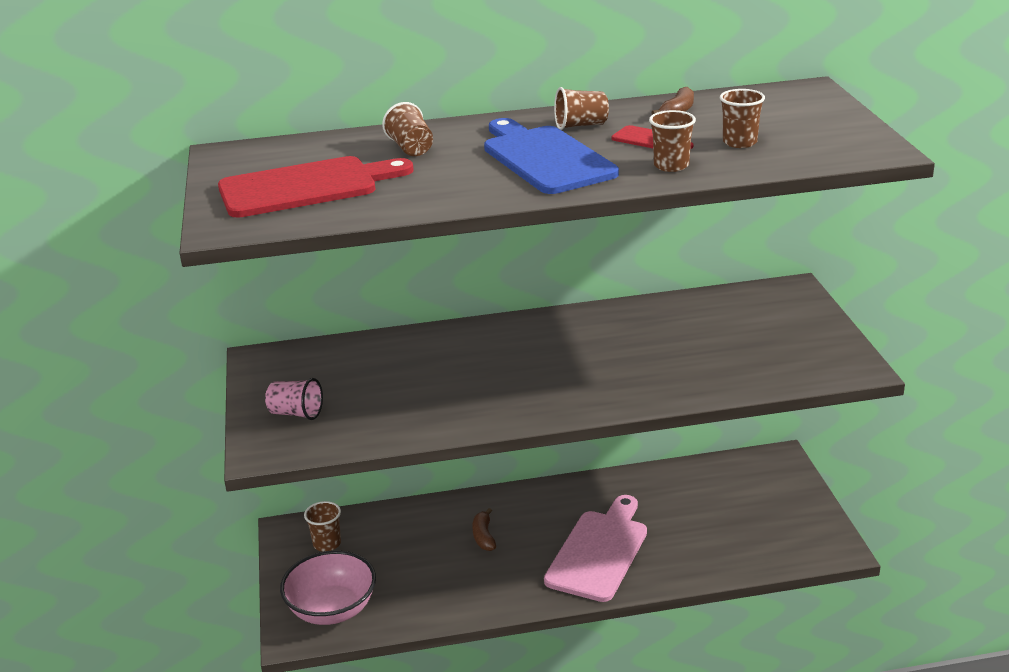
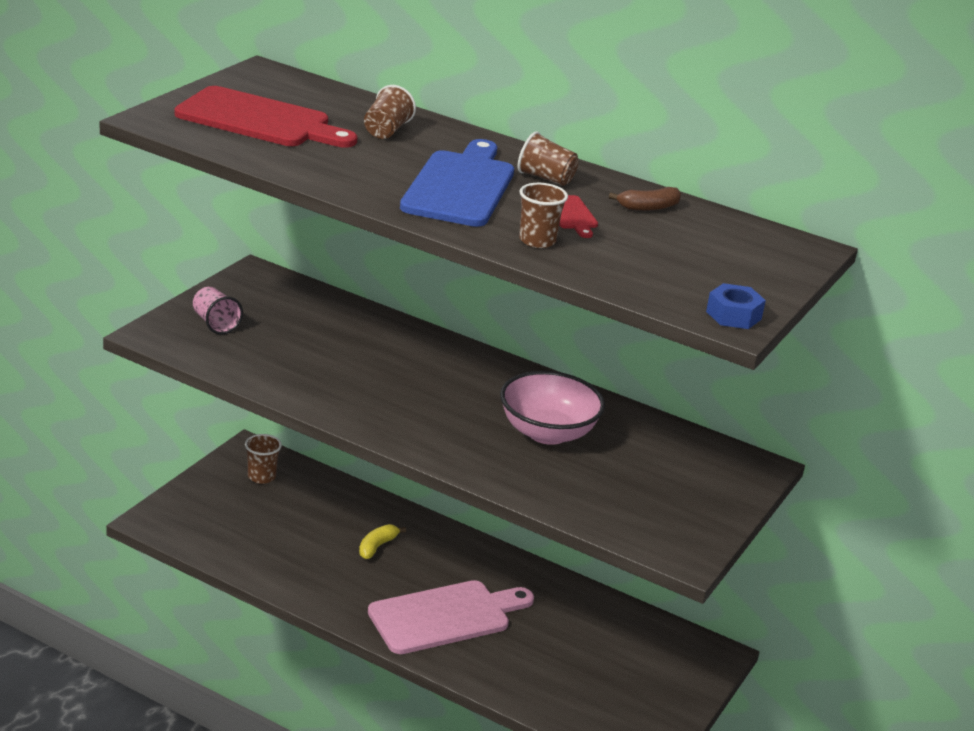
camera: 35 degrees right, 0 degrees up
pink bowl [280,550,376,625] -> pink bowl moved to [500,371,605,445]
brown banana [472,508,496,551] -> yellow banana [359,524,406,559]
brown cup [720,89,765,148] -> none
none -> blue nut [706,283,766,329]

